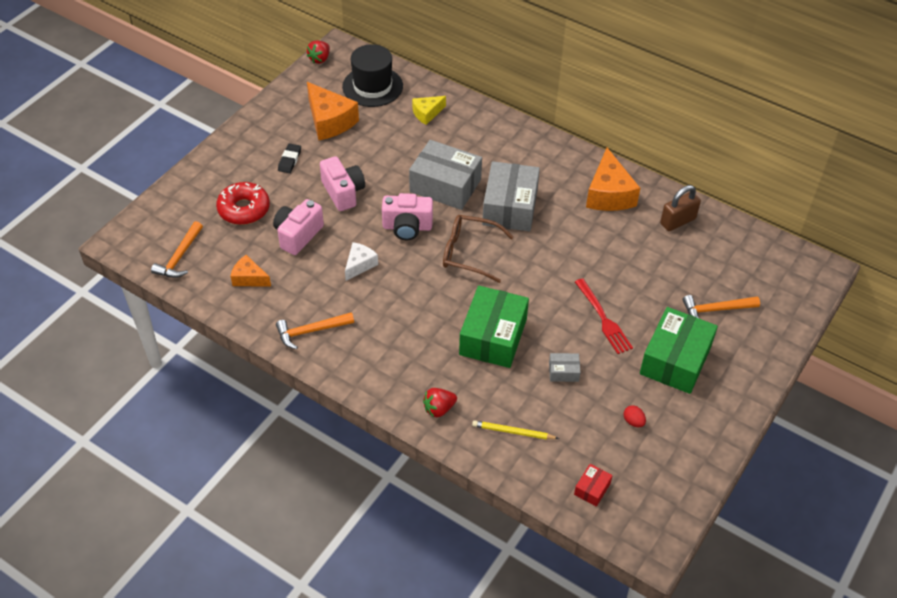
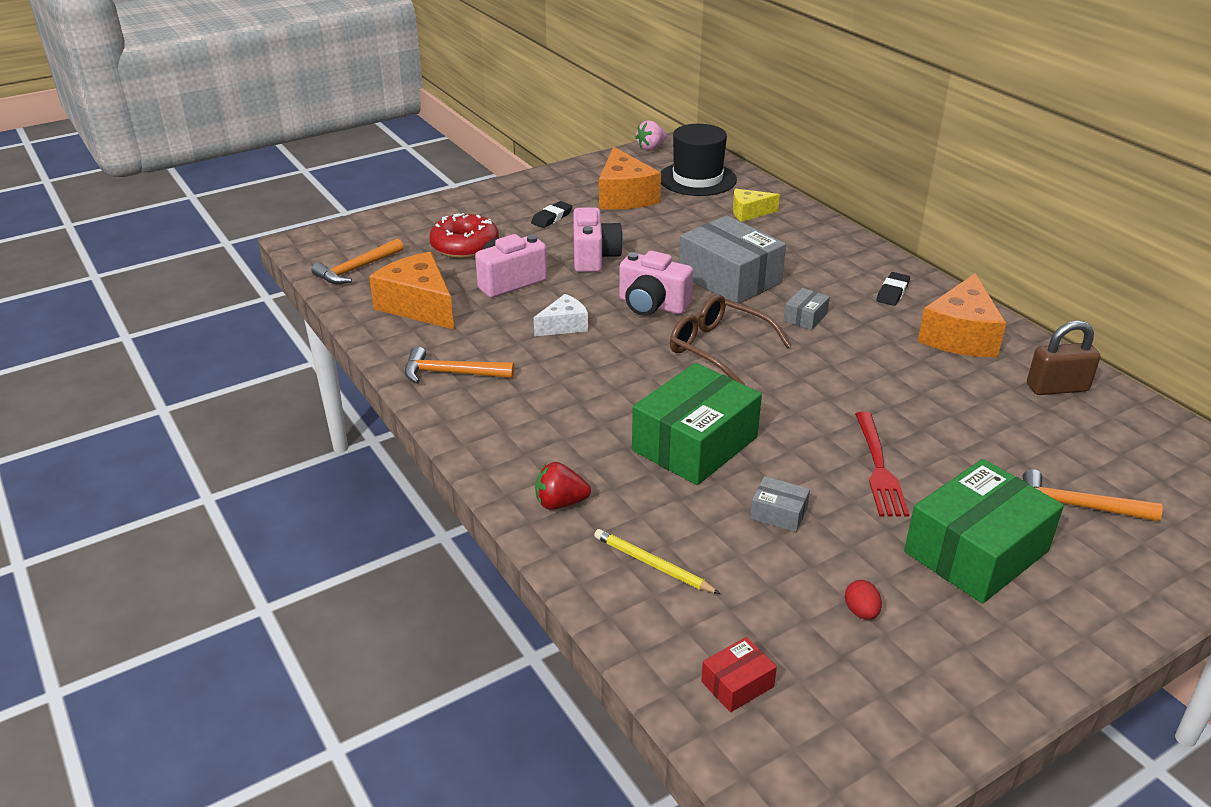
camera: 25 degrees right, 15 degrees down
orange cheese [231,255,271,287] -> orange cheese [369,252,454,330], size x1.76
red strawberry [307,40,330,64] -> pink strawberry [635,120,667,150]
grey box [482,161,540,231] -> grey box [784,288,830,330], size x0.44
none -> black eraser [876,272,910,306]

